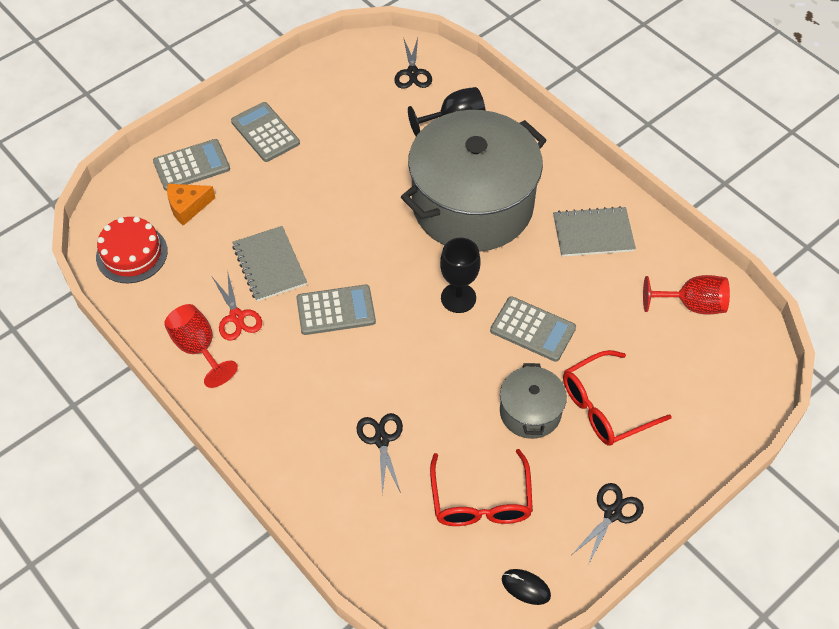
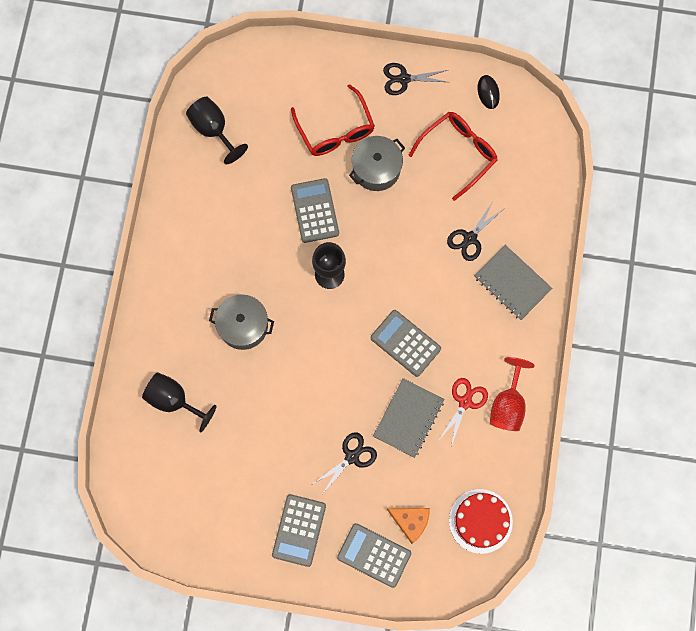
camera: 130 degrees left, 20 degrees up
black scissors [394,38,432,89] -> black scissors moved to [311,432,377,493]
grey pot [401,110,547,252] -> grey pot [209,294,274,350], size x0.45
grey notebook [553,206,636,257] -> grey notebook moved to [474,245,553,320]
red glasses [563,350,672,446] -> red glasses turned 45 degrees clockwise [291,84,375,156]
red goblet [643,275,730,314] -> black goblet [186,97,248,164]

